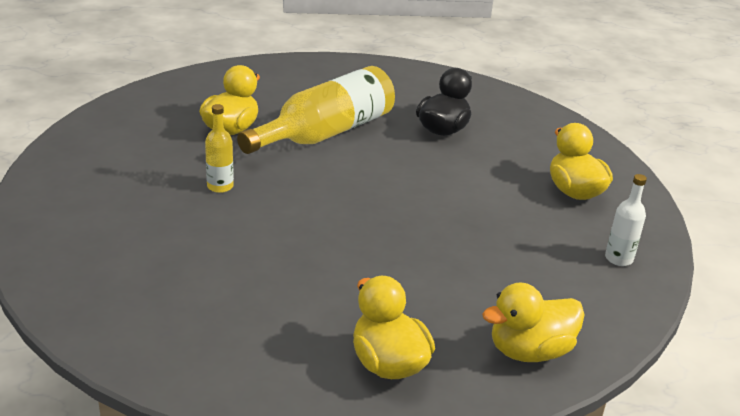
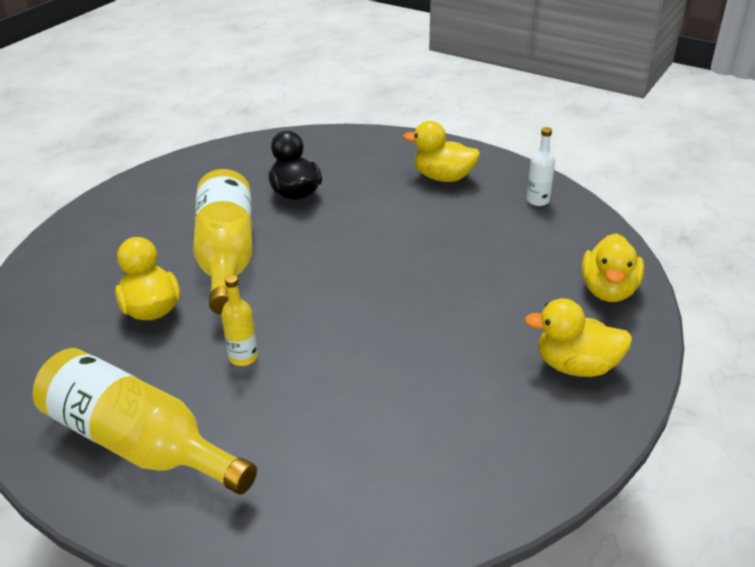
camera: 50 degrees left, 5 degrees up
none -> yellow bottle [32,348,257,494]

